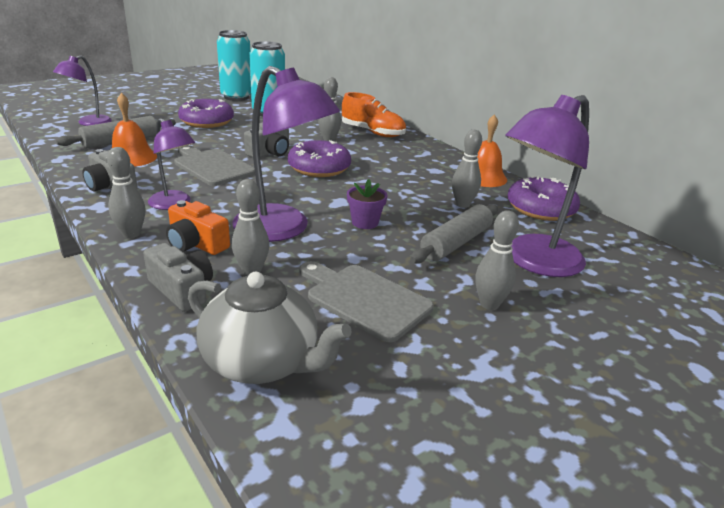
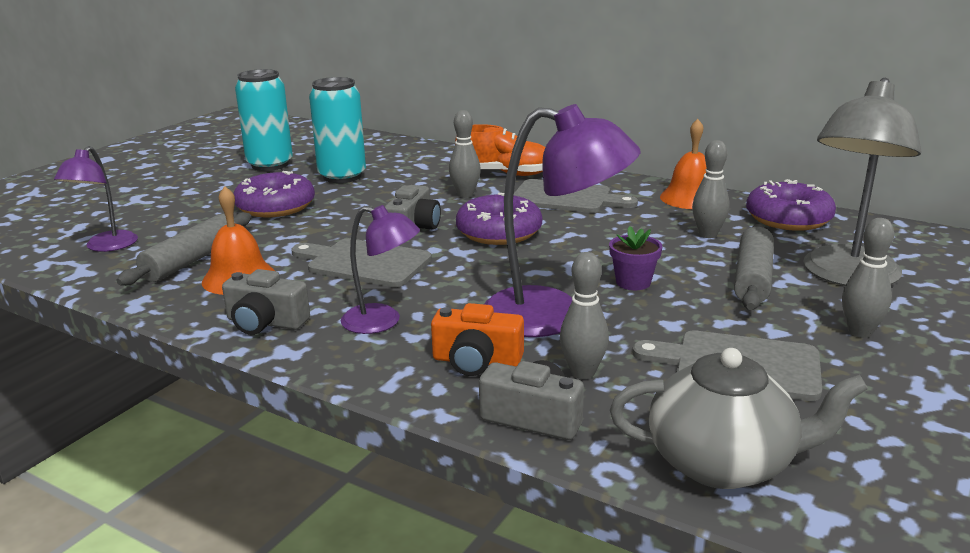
camera: 20 degrees left, 5 degrees down
grey bowling pin [107,147,146,238] -> none
purple lamp [505,95,589,277] -> grey lamp [803,77,922,286]
none -> grey cutting board [514,179,638,213]

